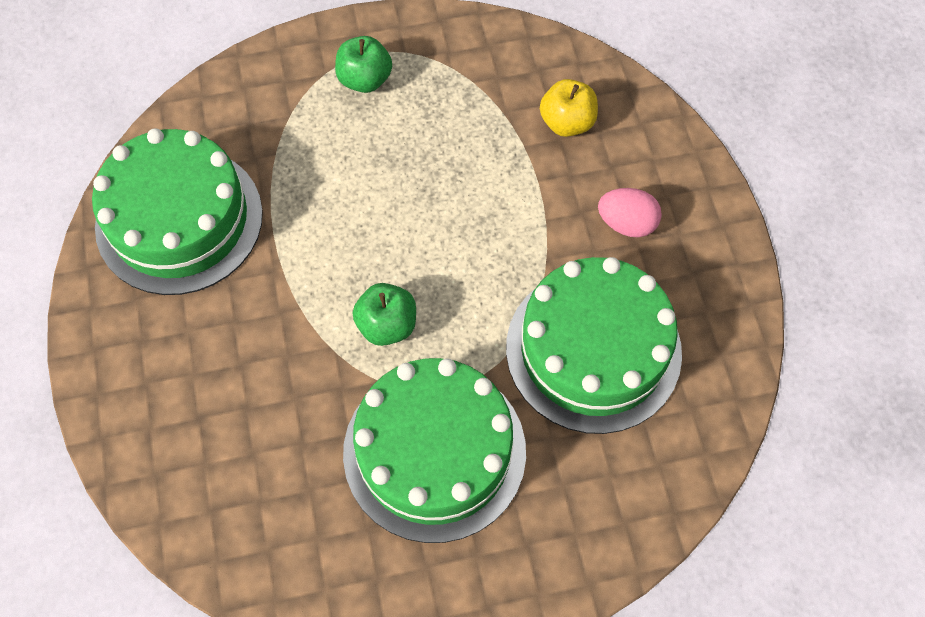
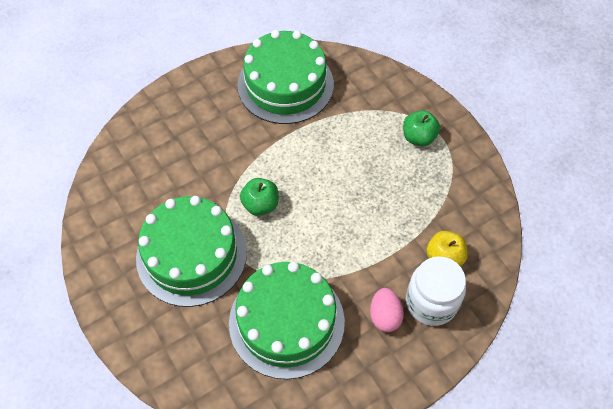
camera: 70 degrees right, 5 degrees down
none -> white jar [406,256,466,326]

